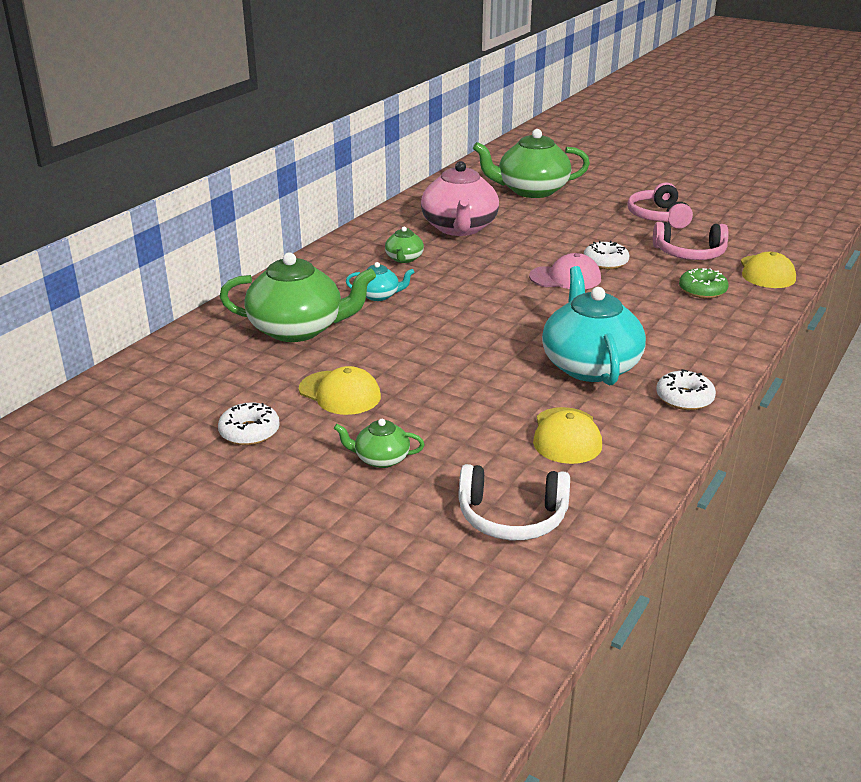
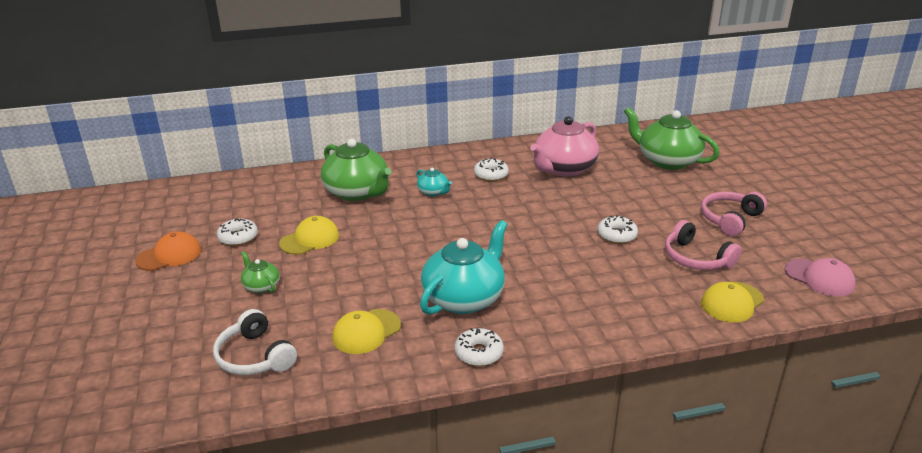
camera: 45 degrees right, 0 degrees up
yellow cap [299,366,381,415] -> yellow cap turned 120 degrees counterclockwise [279,216,339,255]
green teapot [385,226,424,263] -> white donut [474,158,509,181]
pink cap [529,253,601,289] -> pink cap moved to [785,258,856,296]
green donut [679,268,728,299] -> none
none -> orange cap [135,231,201,271]

